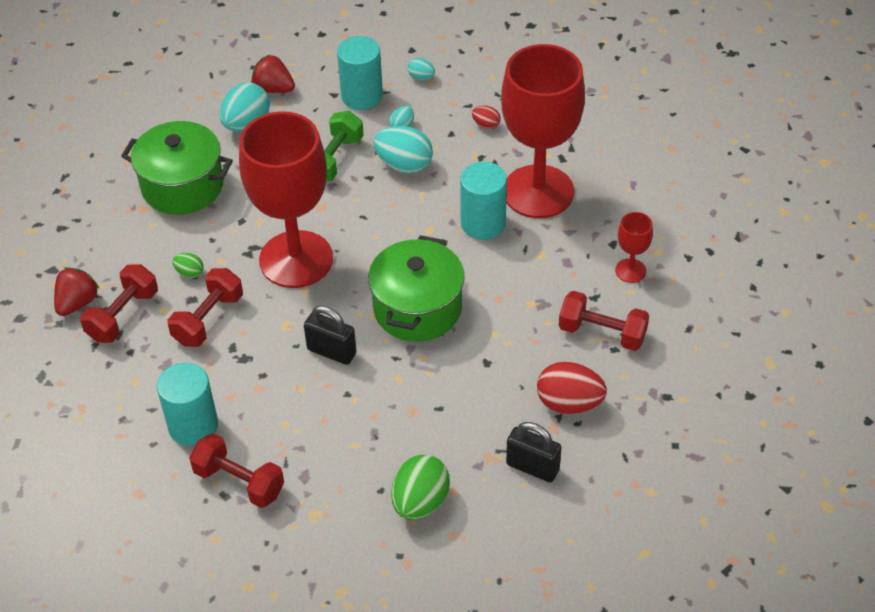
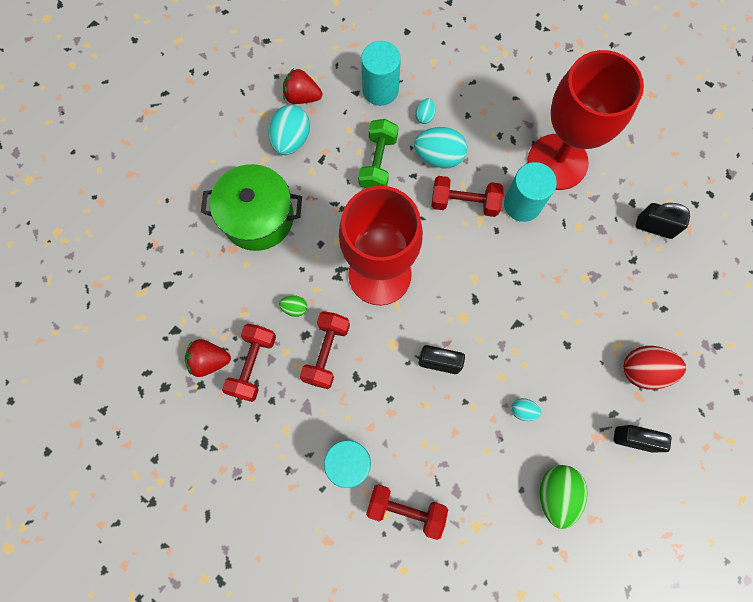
camera: 15 degrees left, 25 degrees up
red strawberry [54,267,99,316] -> red strawberry turned 105 degrees counterclockwise [185,339,231,377]
green pot [368,235,464,342] -> none
turquoise egg [408,58,435,80] -> turquoise egg moved to [511,398,541,421]
red egg [472,106,500,129] -> none
red dumbbell [559,291,649,351] -> red dumbbell moved to [431,176,503,217]
red goblet [615,212,653,283] -> black padlock [636,203,690,239]

